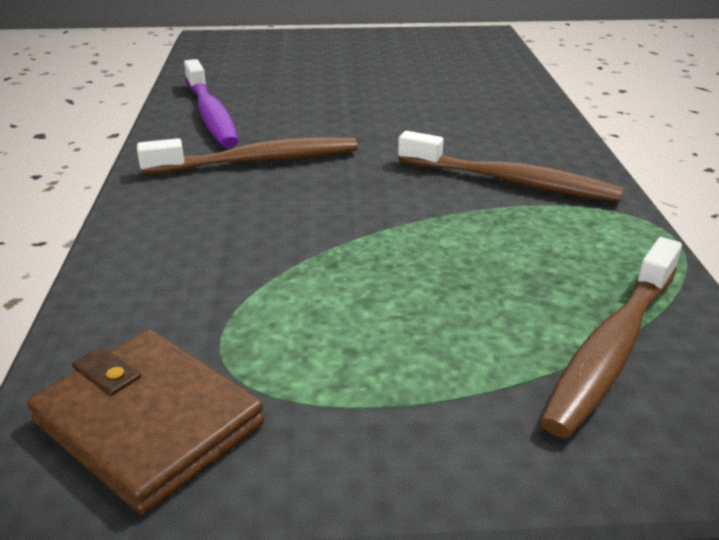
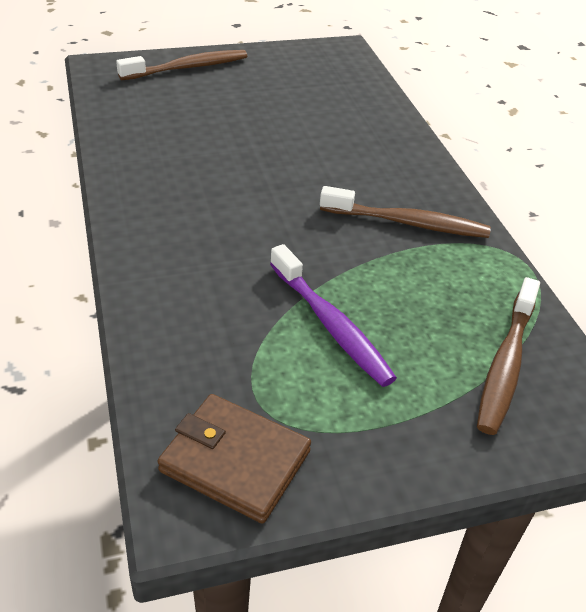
camera: 15 degrees left, 10 degrees up
brown toothbrush [137,137,358,175] -> brown toothbrush moved to [116,50,247,80]
purple toothbrush [184,59,239,148] -> purple toothbrush moved to [270,244,397,387]

